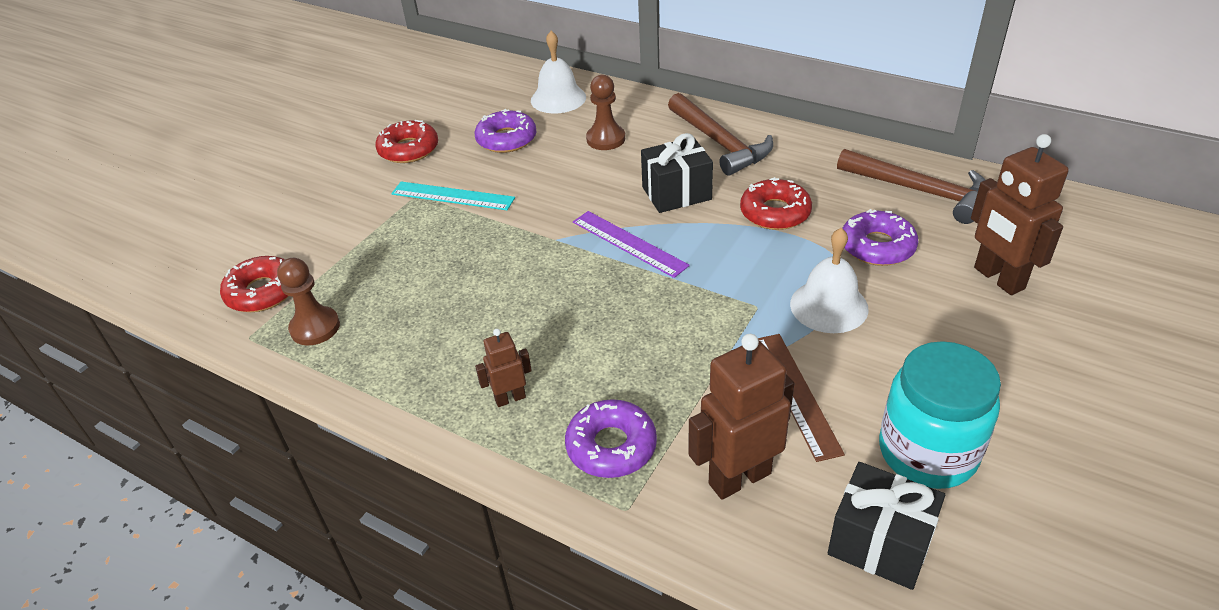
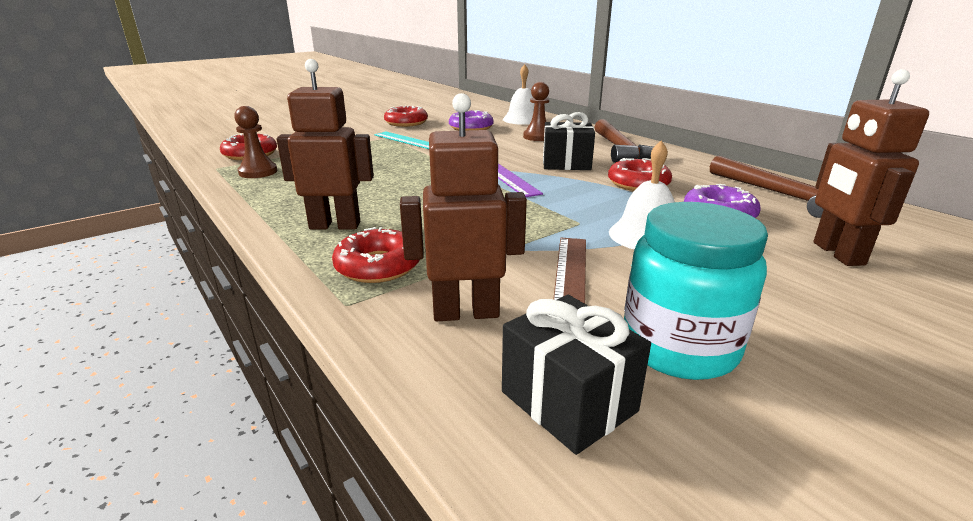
camera: 20 degrees right, 15 degrees down
brown robot [475,329,532,407] -> brown robot [277,59,374,229], size x1.87
purple donut [565,399,657,478] -> red donut [332,227,419,283]

